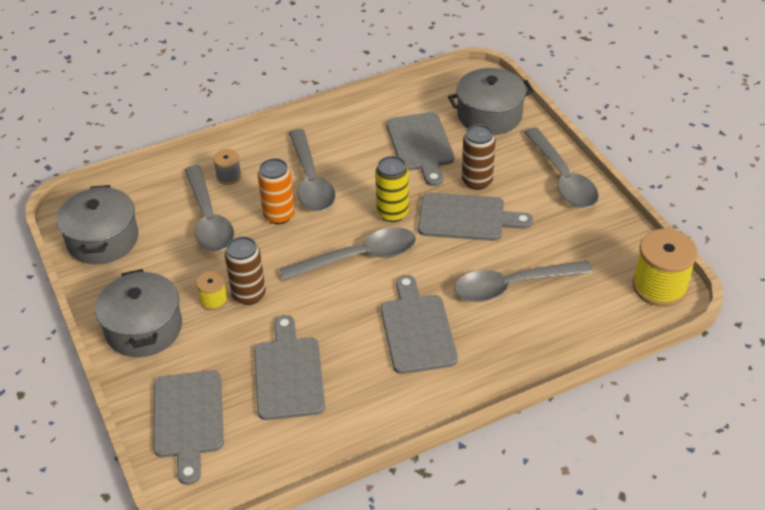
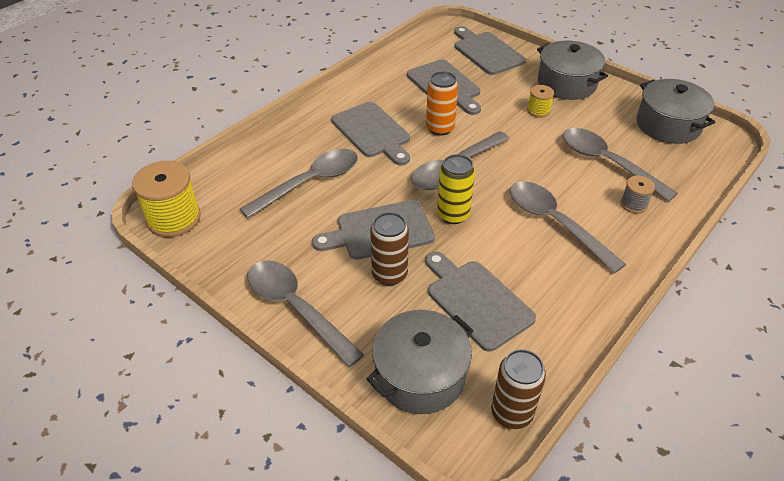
camera: 155 degrees right, 0 degrees up
brown can [225,237,266,305] -> brown can moved to [491,349,546,429]
orange can [258,158,295,224] -> orange can moved to [426,71,458,136]

